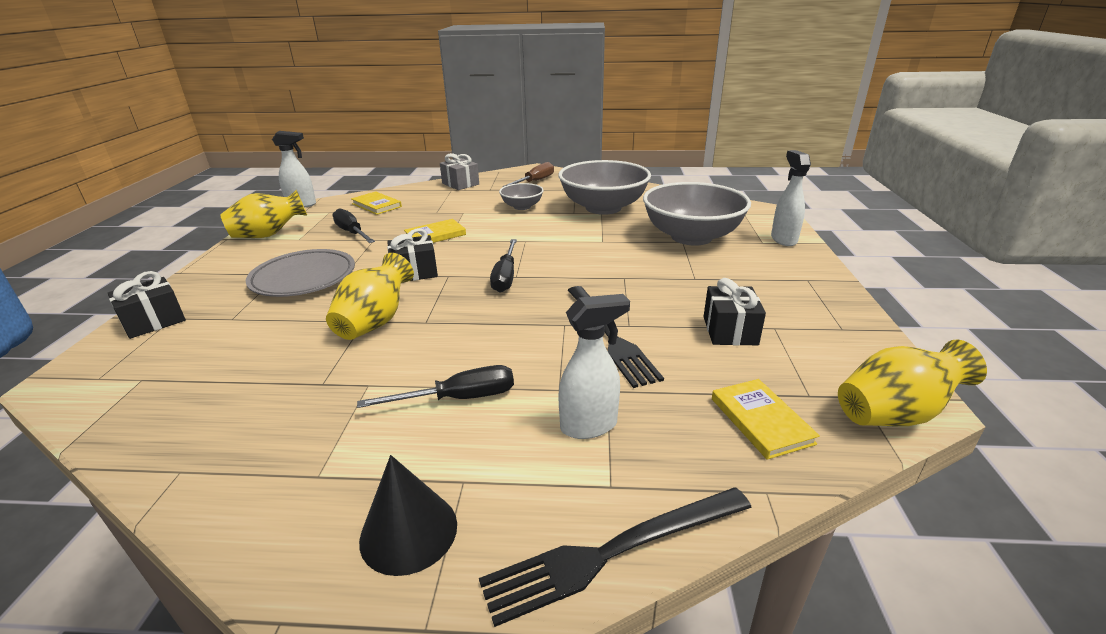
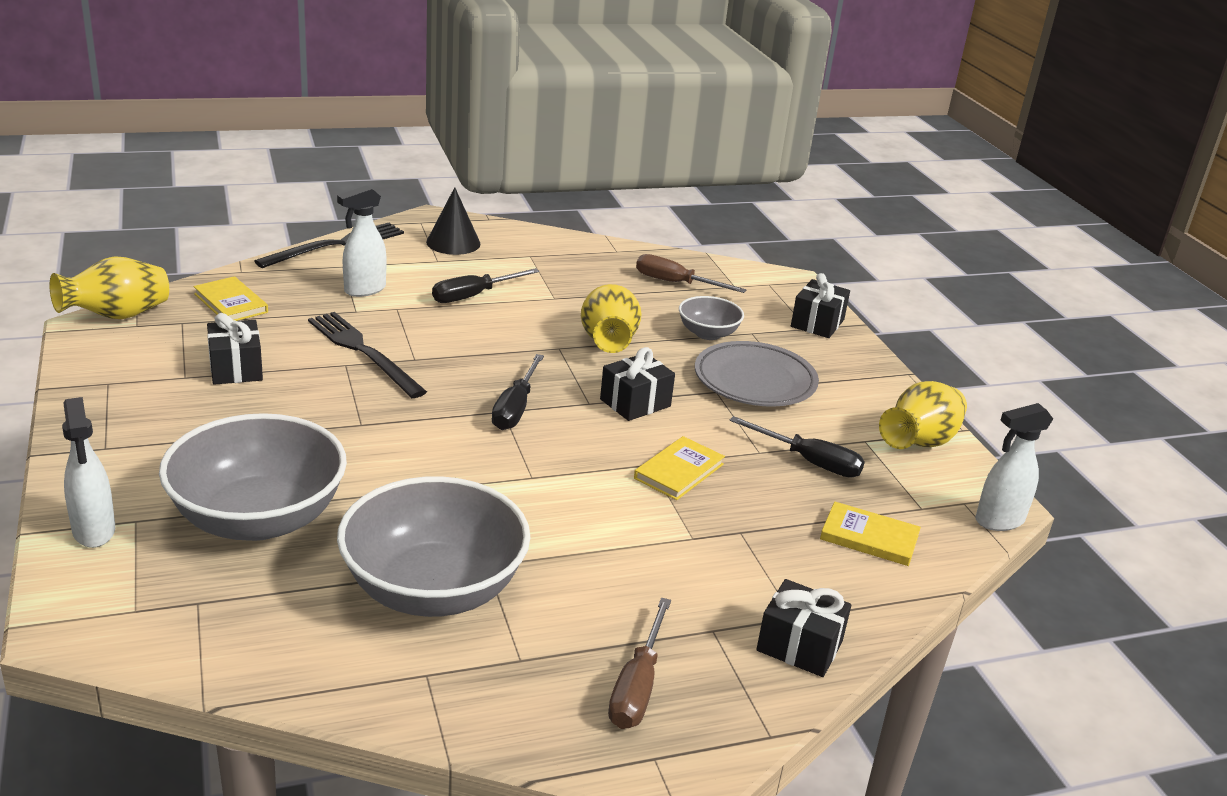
camera: 155 degrees right, 0 degrees up
grey gift [440,153,479,190] -> black gift [756,579,851,677]
black screwdriver [490,239,517,293] -> black screwdriver turned 150 degrees counterclockwise [492,354,544,430]
grey bowl [499,183,543,210] -> grey bowl moved to [679,296,744,340]
none -> brown screwdriver [636,254,747,293]

